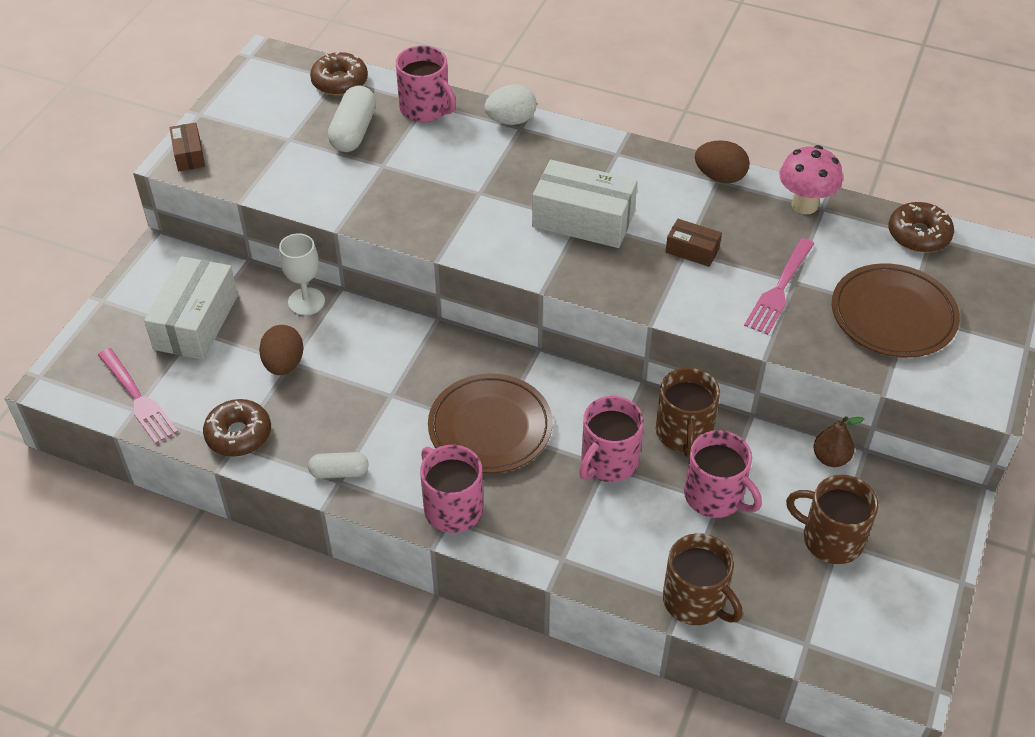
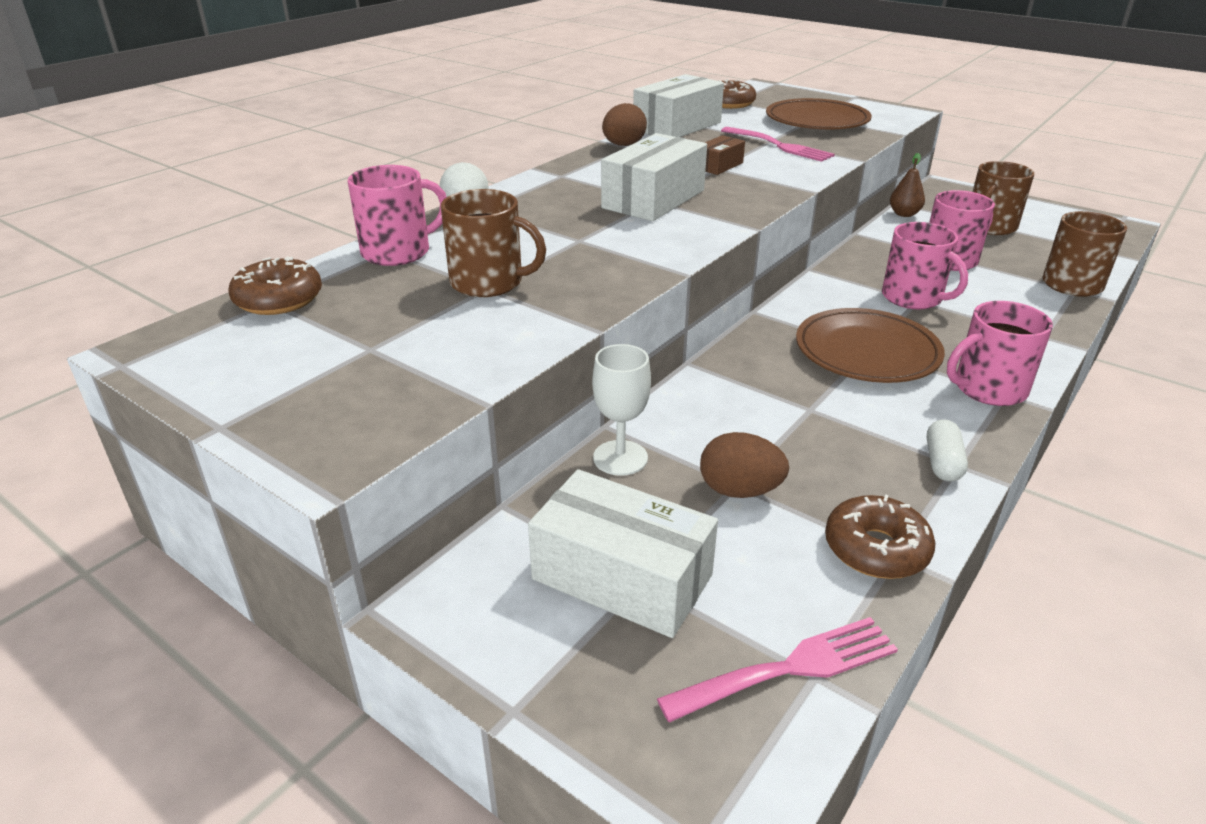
camera: 75 degrees left, 15 degrees down
brown box [170,123,205,171] -> none
white capsule [328,86,376,152] -> none
brown mug [656,367,720,457] -> brown mug moved to [441,189,546,297]
pink mushroom [779,145,843,214] -> white box [633,74,724,137]

